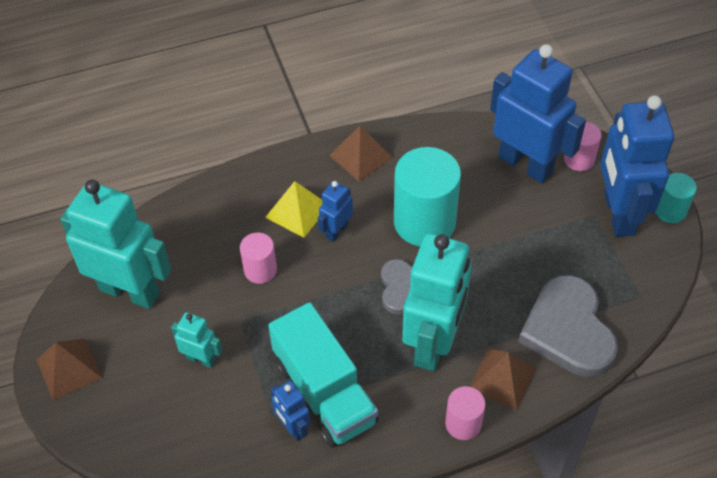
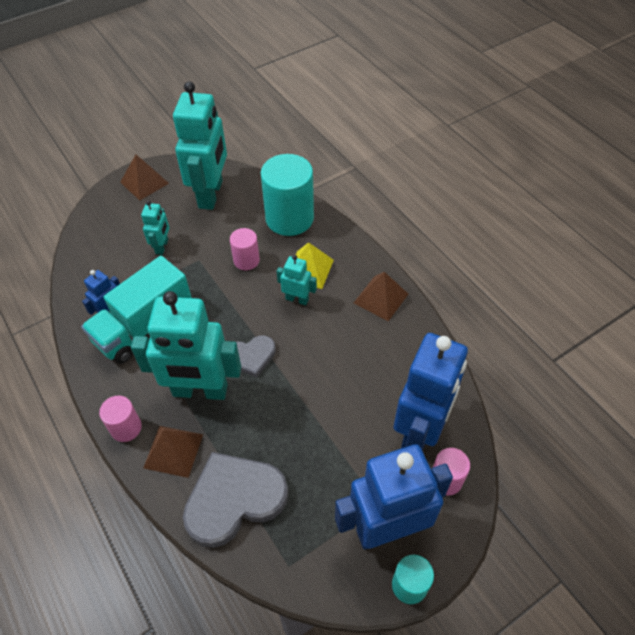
camera: 75 degrees right, 0 degrees up
blue robot [318,181,353,242] -> turquoise robot [277,255,317,305]
turquoise cylinder [394,147,461,246] -> turquoise cylinder moved to [261,154,314,236]

